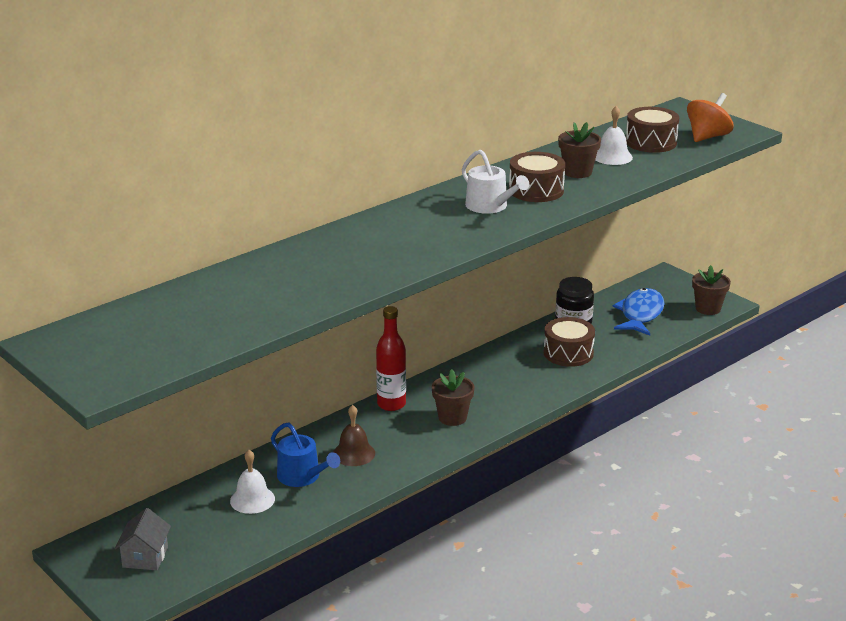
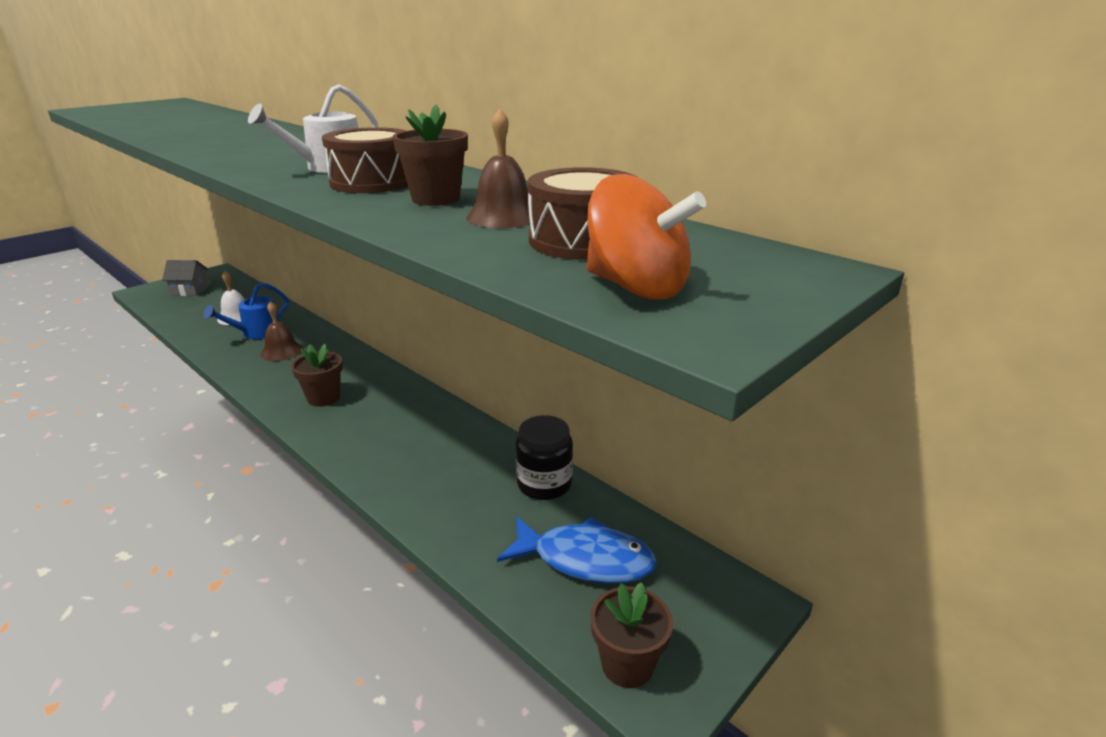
camera: 85 degrees right, 0 degrees up
red bottle [376,306,406,411] -> none
brown drum [544,317,595,367] -> none
white bell [595,106,633,165] -> brown bell [466,108,530,228]

